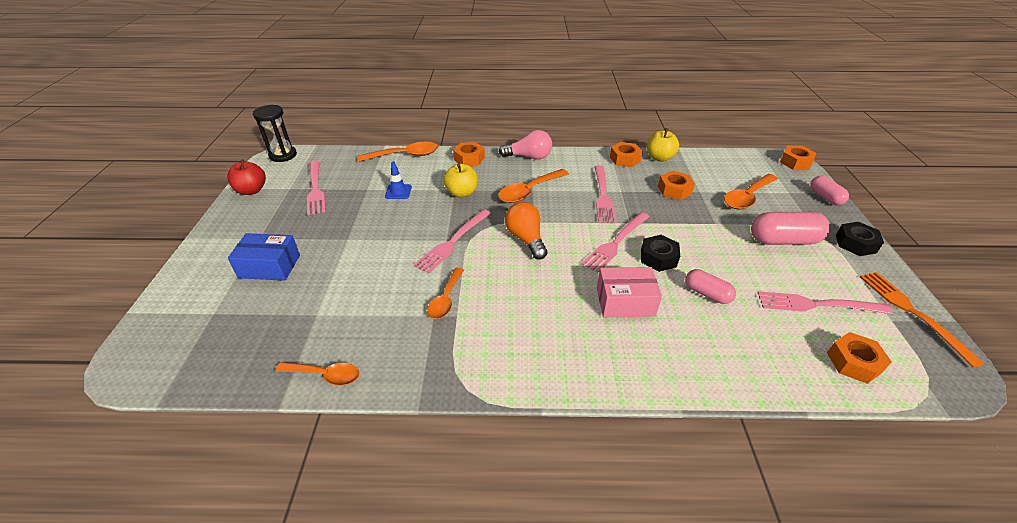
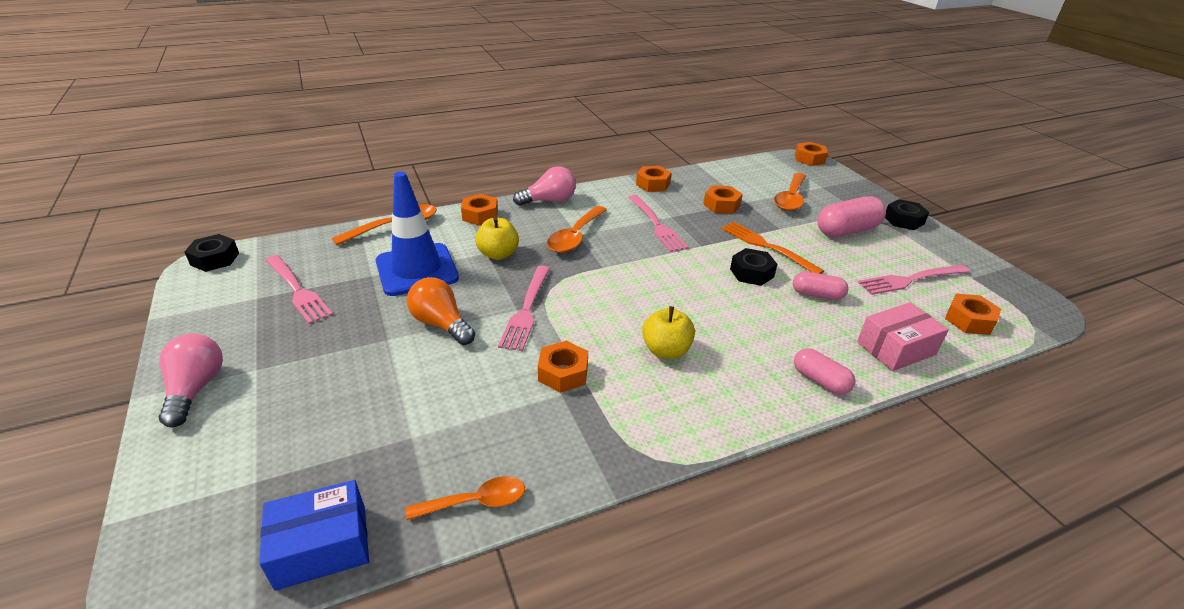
camera: 25 degrees left, 5 degrees down
red apple [228,159,266,195] -> none
blue box [228,233,300,281] -> blue box moved to [259,480,369,591]
black hourglass [253,105,297,162] -> black nut [184,234,239,272]
blue traffic cone [385,161,412,199] -> blue traffic cone [376,171,459,296], size x2.33
orange spoon [427,268,464,319] -> orange nut [538,341,588,393]
orange light bulb [505,202,547,260] -> orange light bulb moved to [407,277,475,345]
pink fork [581,212,650,273] -> none
pink box [597,267,662,317] -> pink box moved to [857,302,949,371]
yellow apple [647,128,679,162] -> yellow apple moved to [642,306,695,359]
pink capsule [810,176,849,205] -> pink capsule moved to [794,348,855,395]
orange fork [860,272,984,368] -> orange fork moved to [721,222,824,274]
none -> pink light bulb [159,333,223,427]

